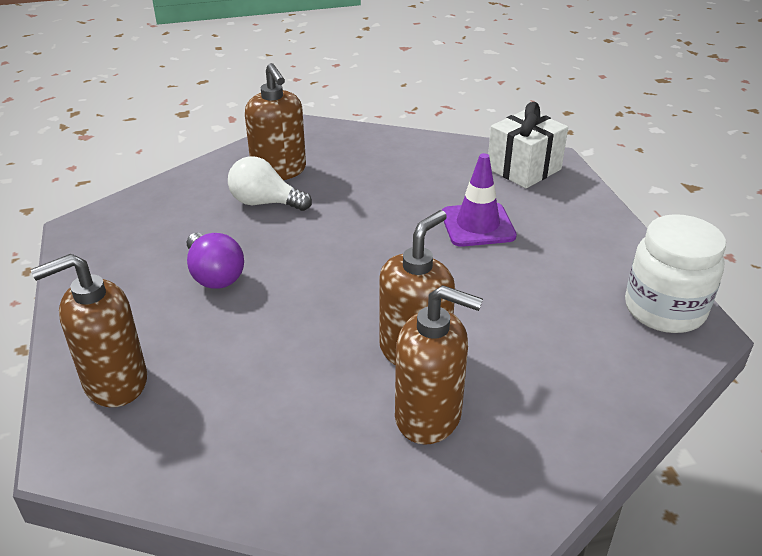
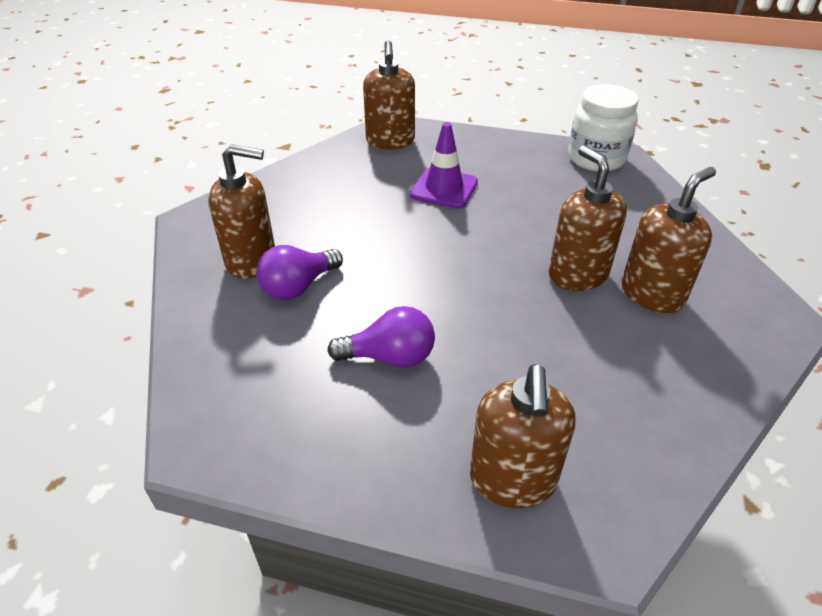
camera: 60 degrees left, 5 degrees up
white light bulb [228,156,312,211] -> purple light bulb [256,245,343,300]
white gift [488,102,568,188] -> brown soap dispenser [363,40,415,149]

